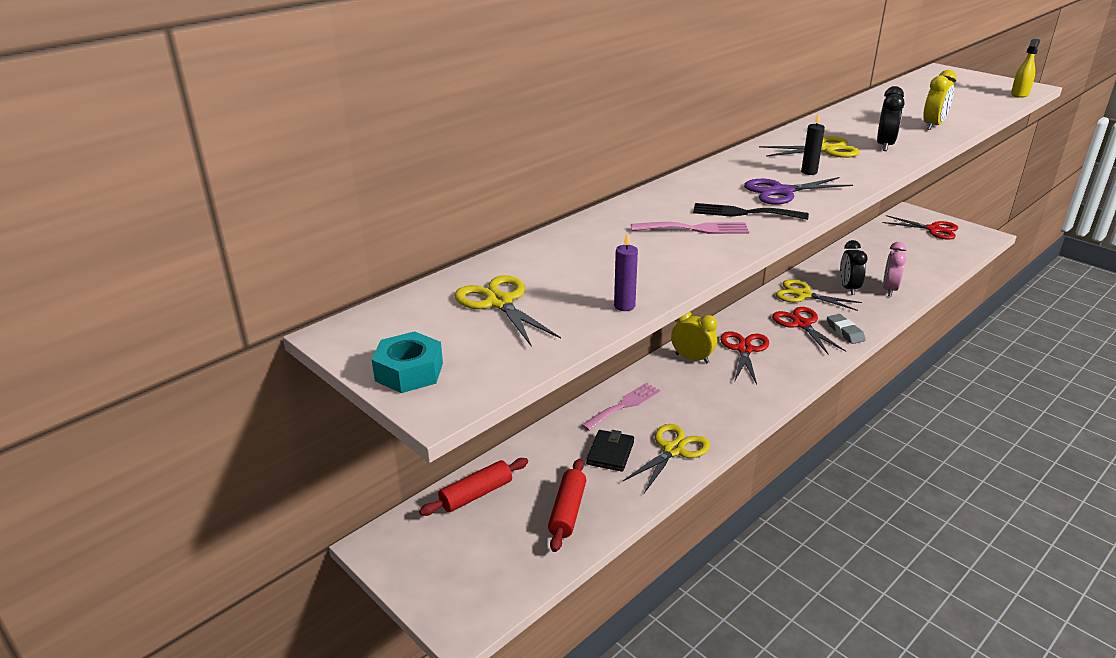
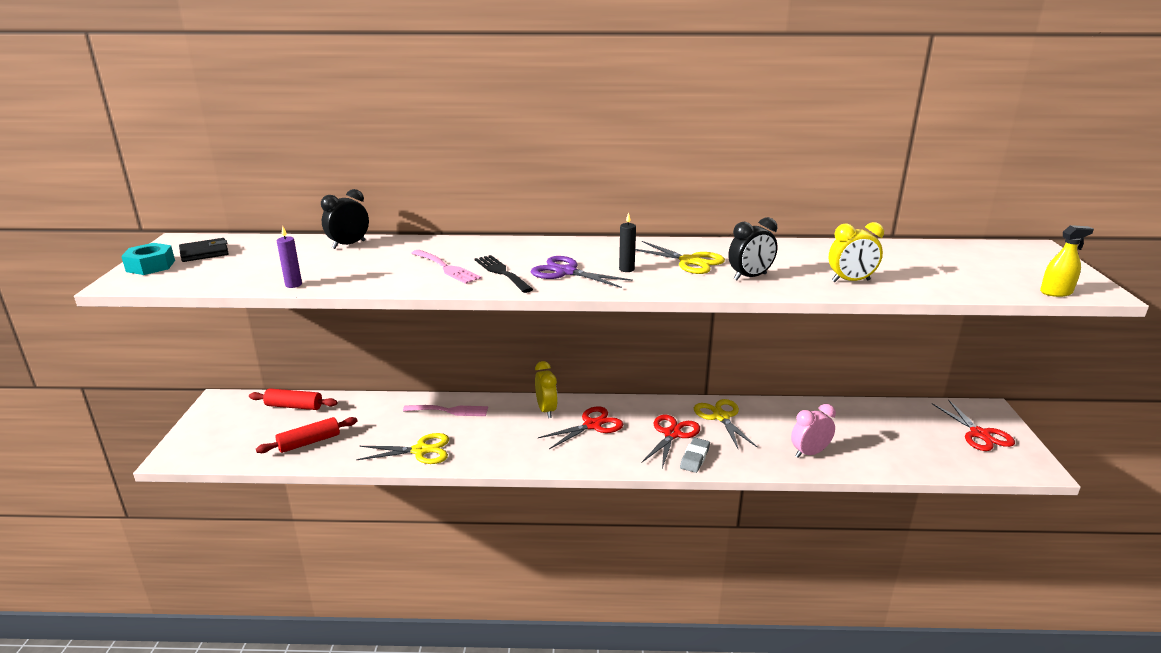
camera: 45 degrees right, 5 degrees down
yellow scissors [454,275,561,347] -> none
black wallet [586,430,634,472] -> black wallet moved to [179,238,229,262]
black clock [840,240,867,295] -> black clock moved to [321,189,369,249]

